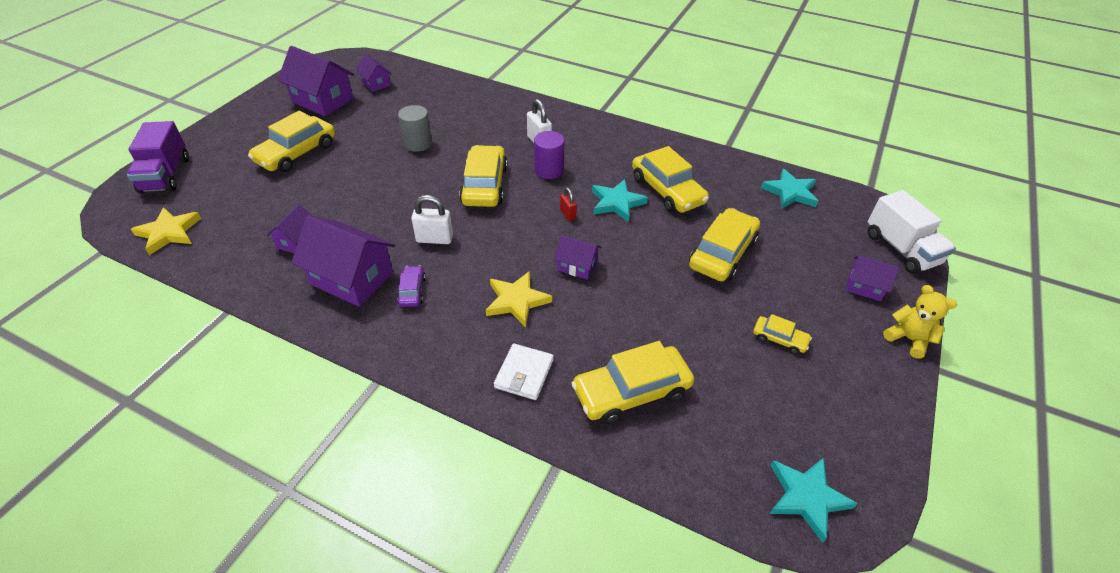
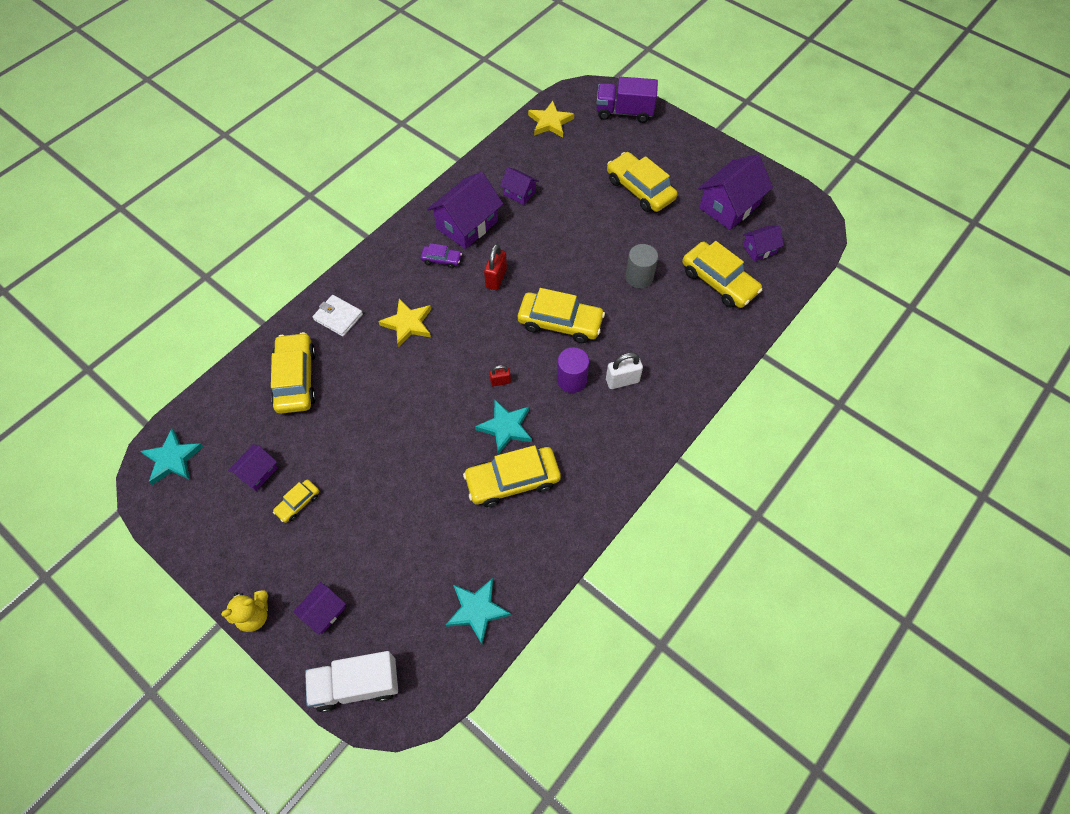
camera: 105 degrees right, 15 degrees up
white padlock [411,195,453,244] -> red padlock [484,244,507,290]
purple house [554,235,602,280] -> purple house moved to [228,444,278,491]
yellow car [689,208,760,282] -> yellow car moved to [682,241,762,308]

